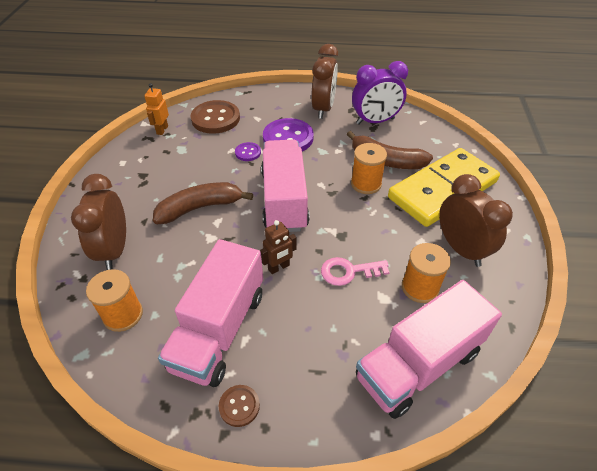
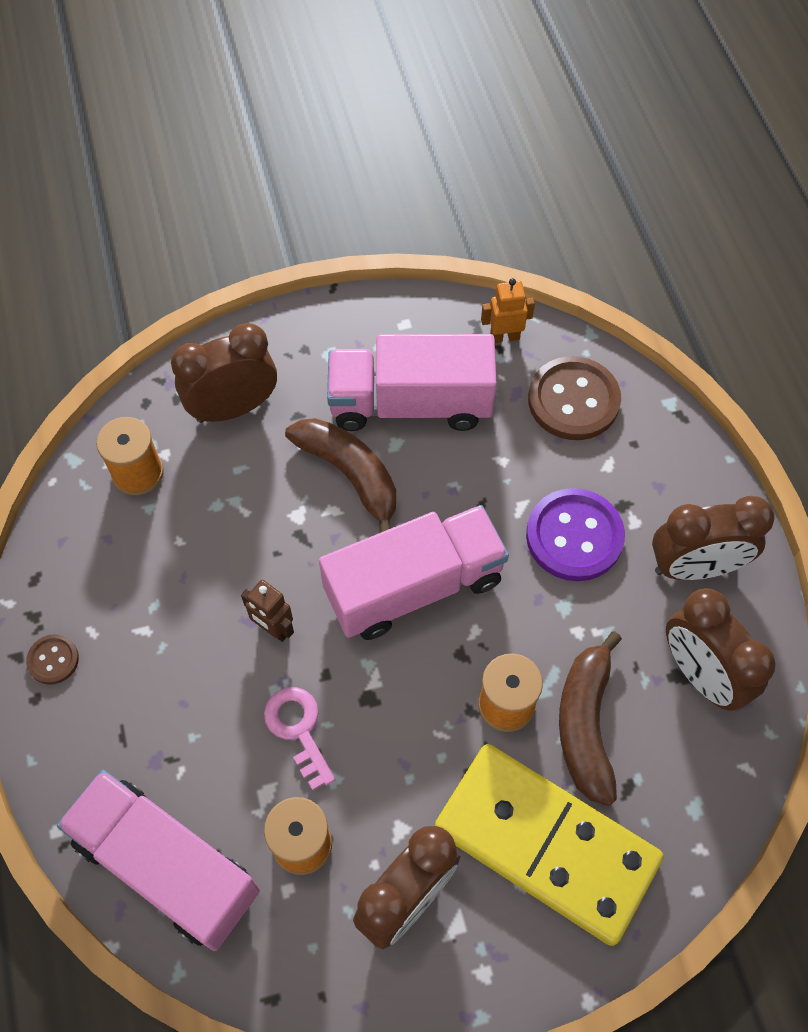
camera: 70 degrees right, 15 degrees up
pink truck [158,239,263,387] -> pink truck moved to [327,334,497,431]
purple button [235,142,261,161] -> none
purple clock [352,61,408,125] -> brown clock [666,588,775,711]

